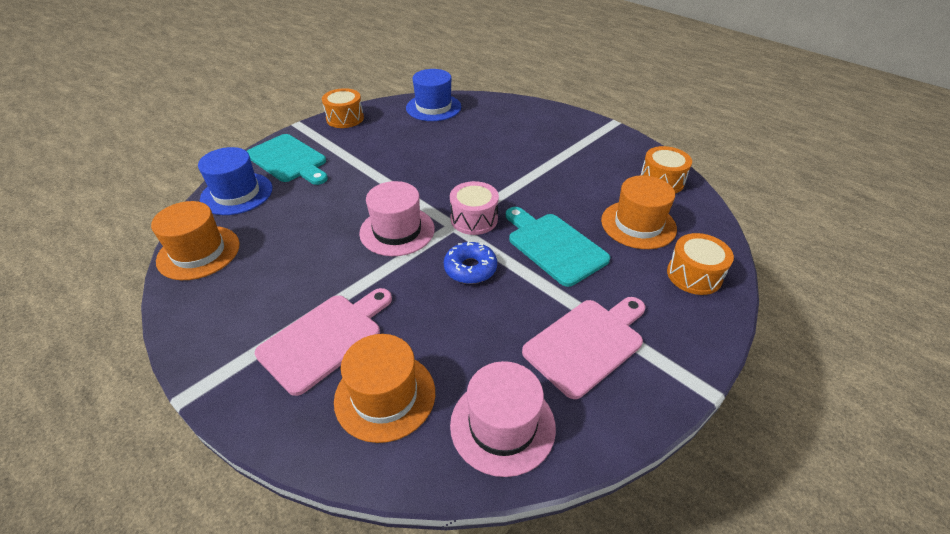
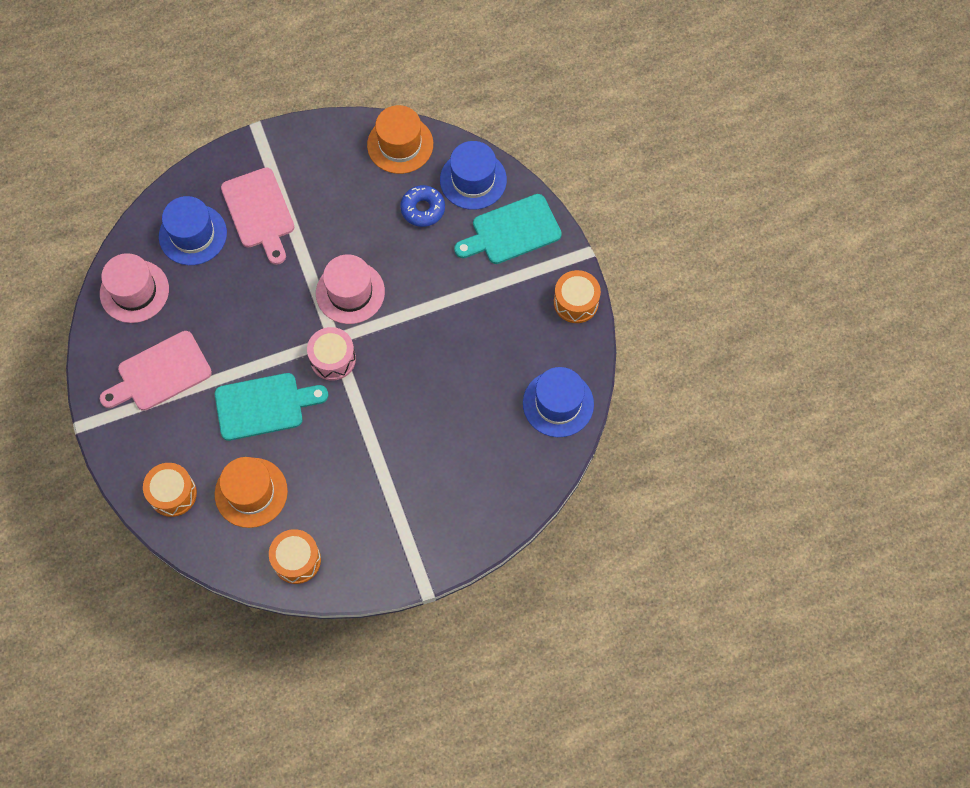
camera: 115 degrees right, 25 degrees up
orange hat [334,334,435,443] -> blue hat [159,196,227,265]
blue donut [444,241,497,284] -> blue donut moved to [400,185,445,227]
pink cutting board [522,297,645,399] -> pink cutting board turned 75 degrees clockwise [100,331,212,411]

